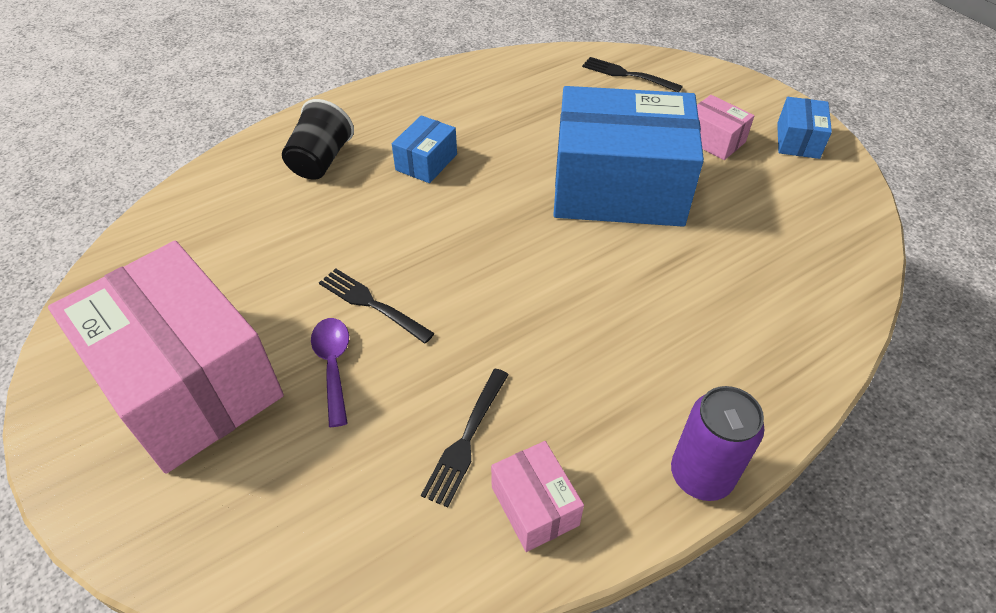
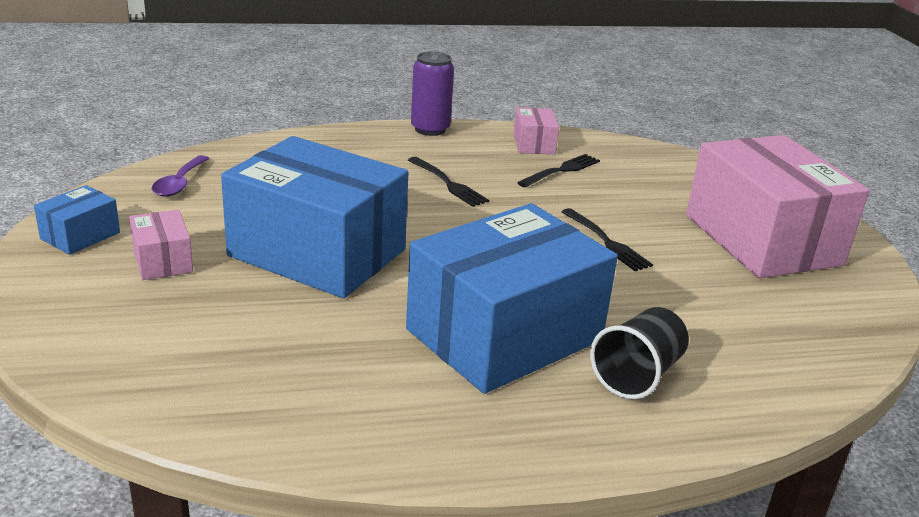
camera: 160 degrees left, 20 degrees down
purple spoon [311,318,349,427] -> purple spoon moved to [152,155,210,197]
blue box [392,115,457,183] -> blue box [406,203,618,394], size x2.36
black fork [582,57,683,92] -> black fork moved to [408,157,489,207]

